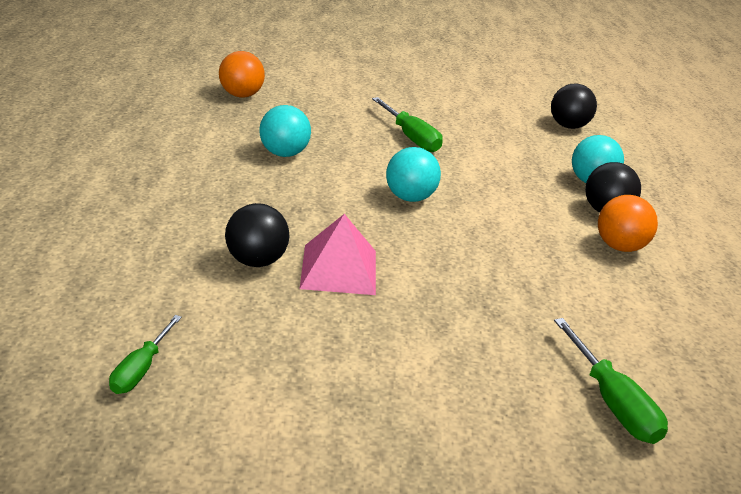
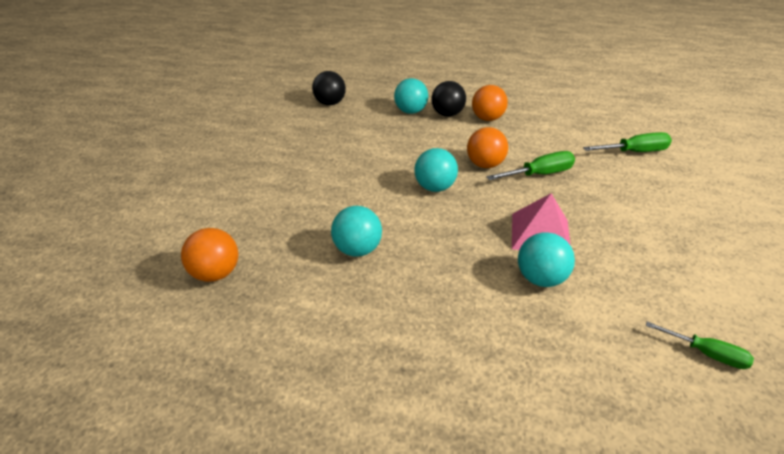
camera: 75 degrees left, 5 degrees up
black ball [225,203,290,267] -> turquoise ball [518,232,575,287]
green screwdriver [372,97,443,152] -> green screwdriver moved to [487,151,575,180]
none -> orange ball [467,127,508,168]

